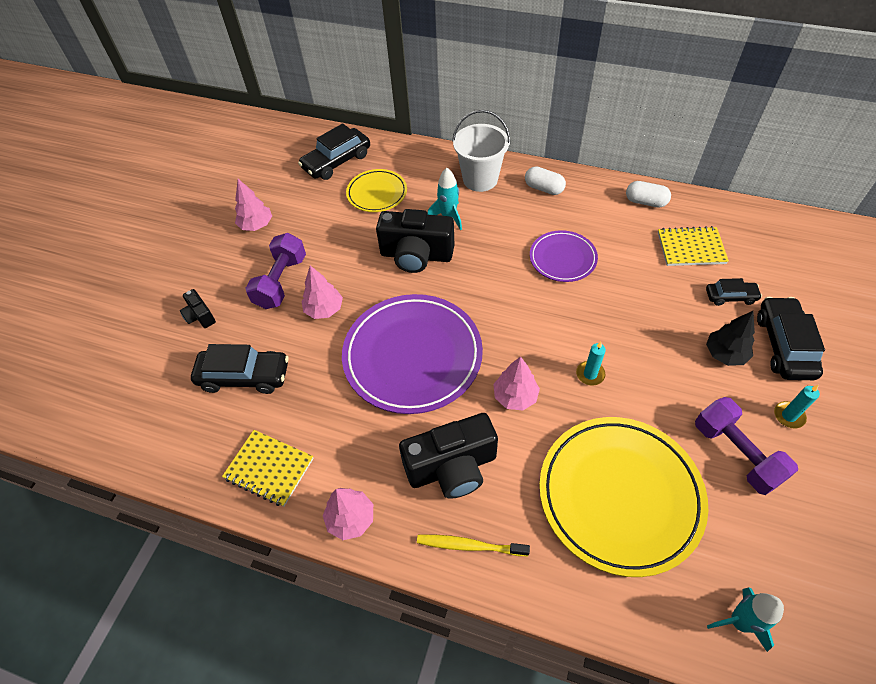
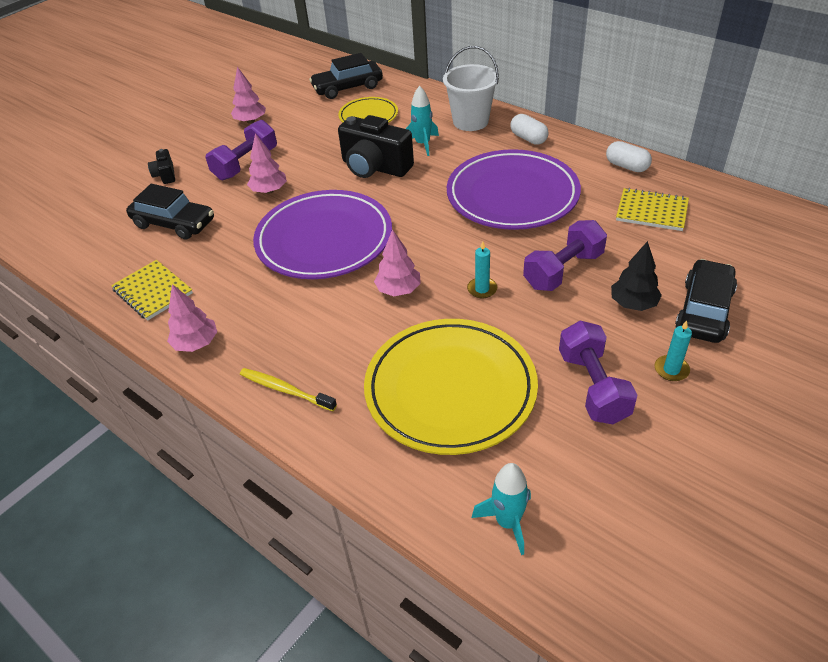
camera: 20 degrees right, 10 degrees down
black camera [399,413,498,499] -> none
purple plate [530,230,598,282] -> purple plate [447,149,581,230], size x1.89
black car [706,278,762,306] -> none
none -> purple dumbbell [523,220,607,291]

